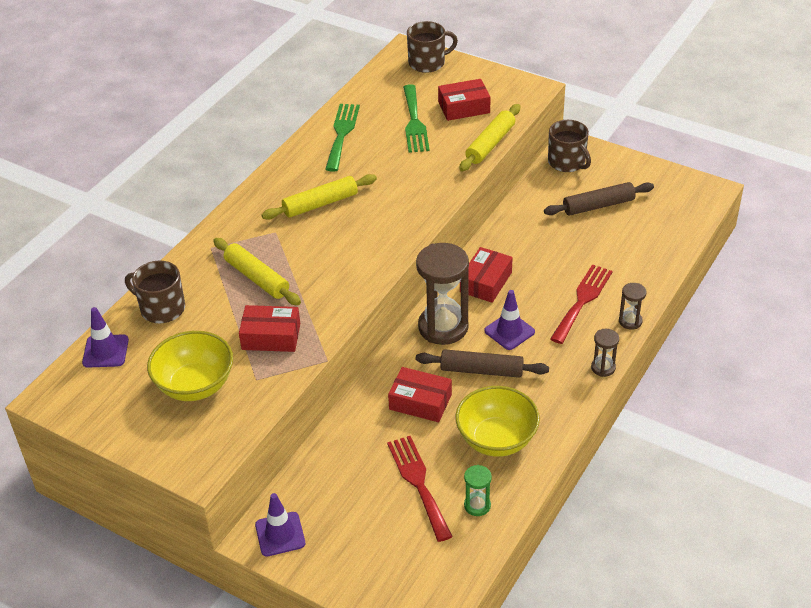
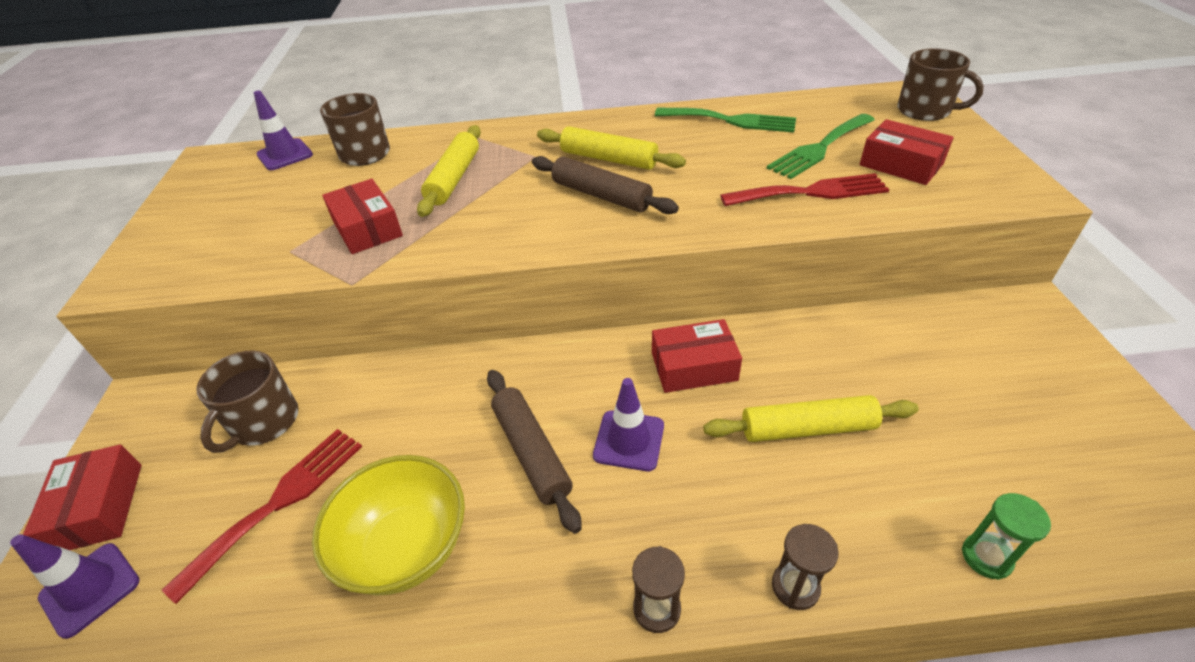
camera: 55 degrees right, 0 degrees up
yellow bowl [147,331,233,401] -> none
purple traffic cone [255,493,305,556] -> purple traffic cone moved to [10,534,140,639]
green fork [325,104,360,172] -> green fork turned 45 degrees clockwise [655,108,796,132]
red box [388,367,452,422] -> red box moved to [23,444,142,550]
brown hourglass [416,243,469,345] -> none
yellow rolling pin [459,104,520,171] -> yellow rolling pin moved to [704,395,919,442]
green hourglass [464,465,492,516] -> green hourglass moved to [962,493,1051,580]
brown rolling pin [544,182,654,215] -> brown rolling pin moved to [532,156,679,214]
brown mug [548,120,591,172] -> brown mug moved to [197,350,299,453]
red fork [550,264,613,344] -> red fork moved to [720,173,890,206]

